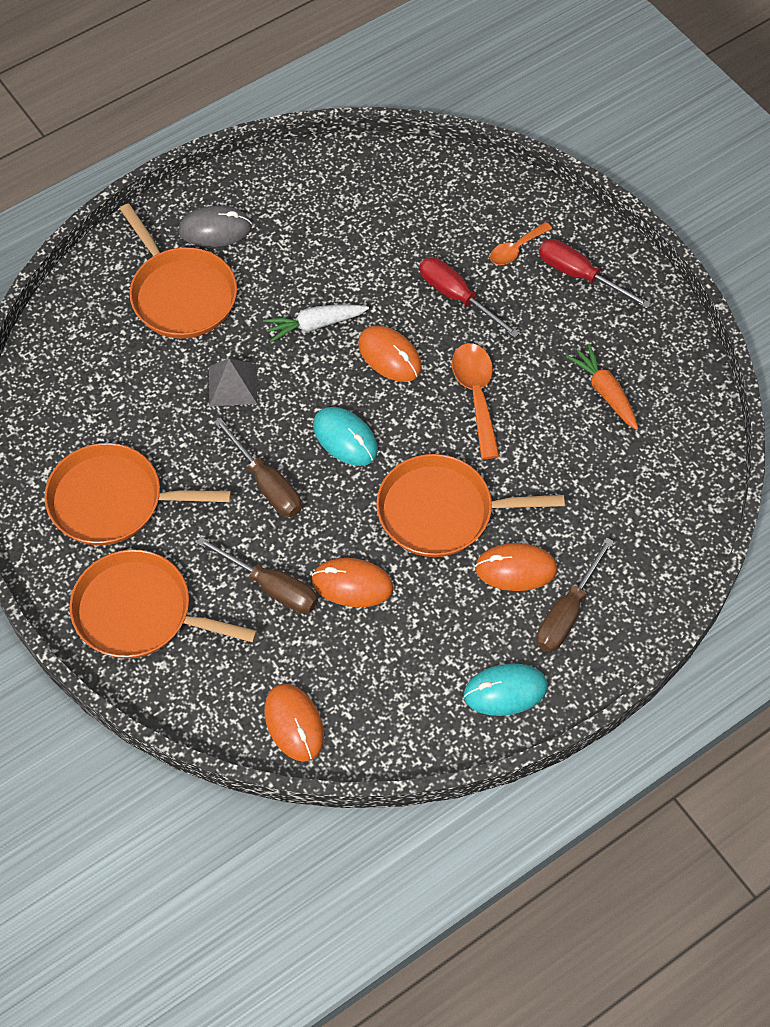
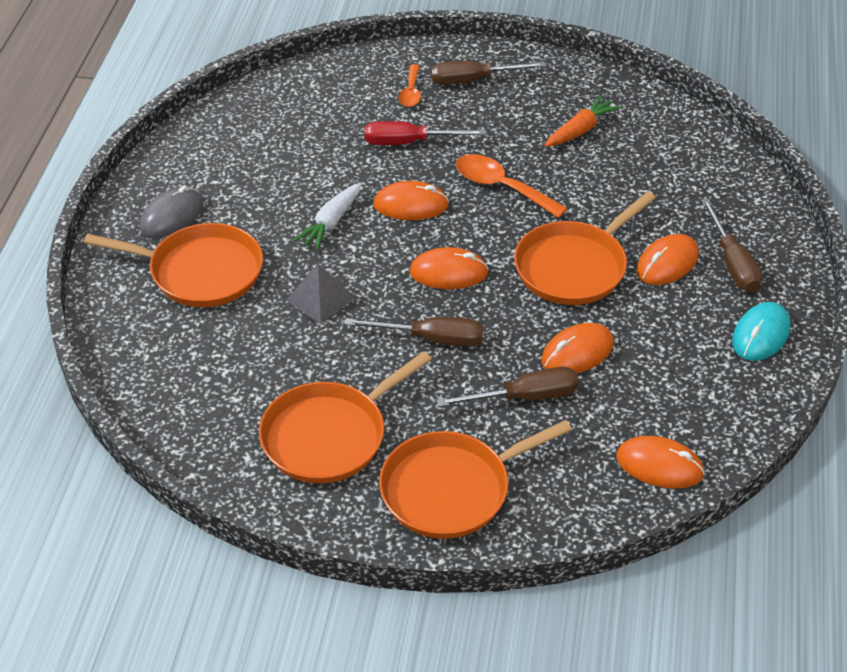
camera: 45 degrees left, 15 degrees down
turquoise mouse [313,407,378,466] -> orange mouse [409,247,489,289]
red screwdriver [539,239,651,309] -> brown screwdriver [431,61,546,85]
orange carrot [566,344,638,430] -> orange carrot turned 120 degrees clockwise [544,96,621,147]

